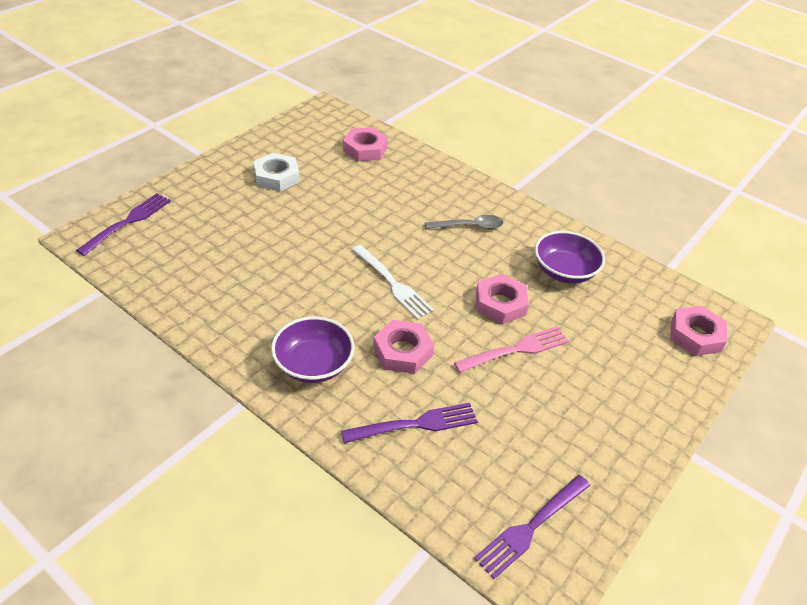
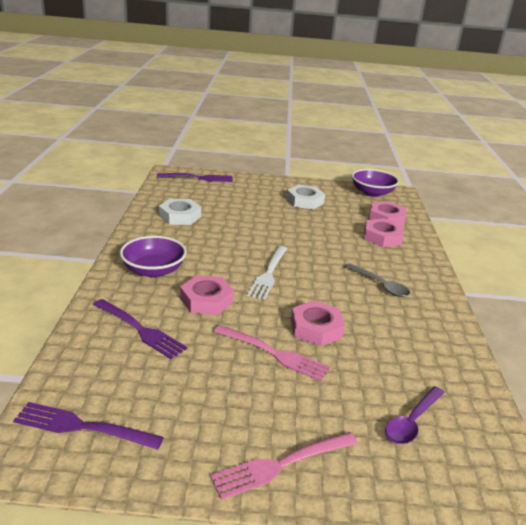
camera: 55 degrees right, 15 degrees down
purple bowl [535,231,605,283] -> purple bowl moved to [352,169,399,197]
pink nut [670,306,727,356] -> pink nut moved to [364,218,404,247]
none -> white nut [159,199,201,225]
none -> pink fork [210,432,358,500]
none -> purple spoon [385,386,445,444]

